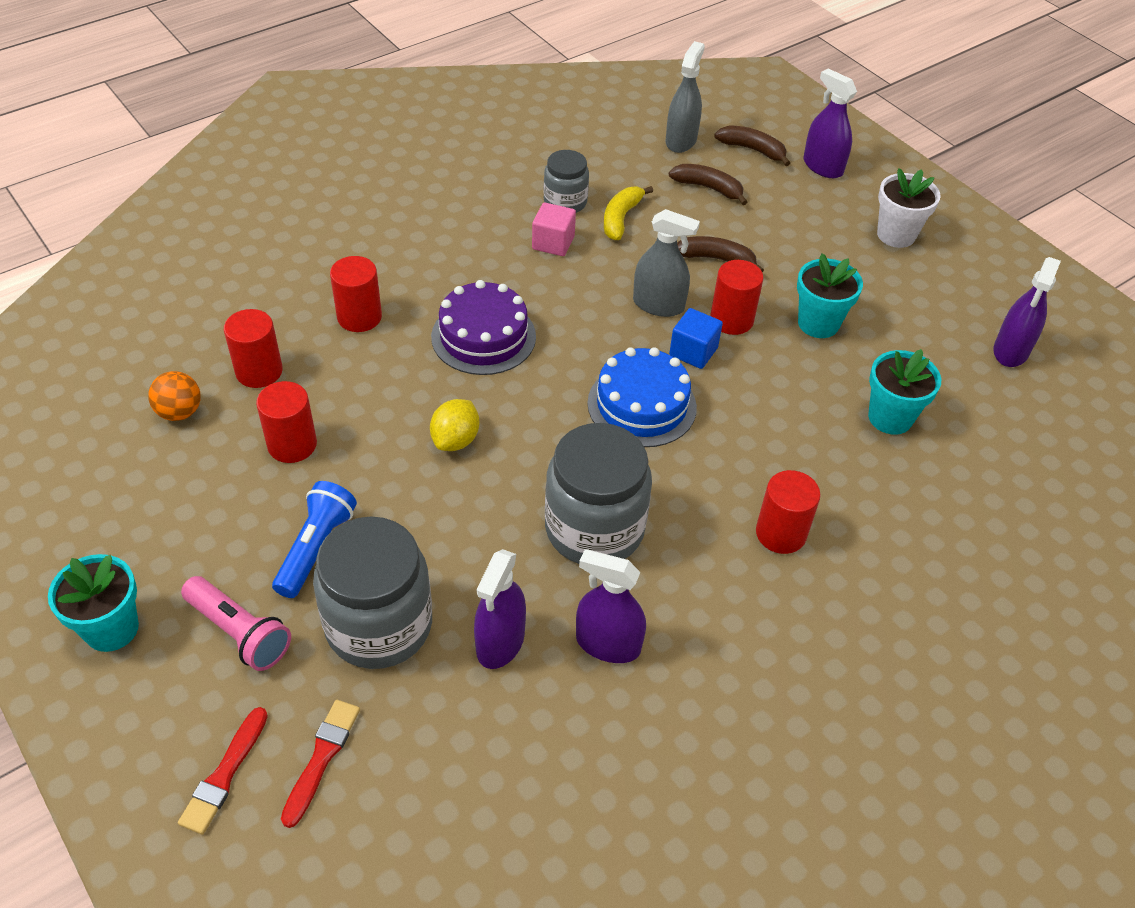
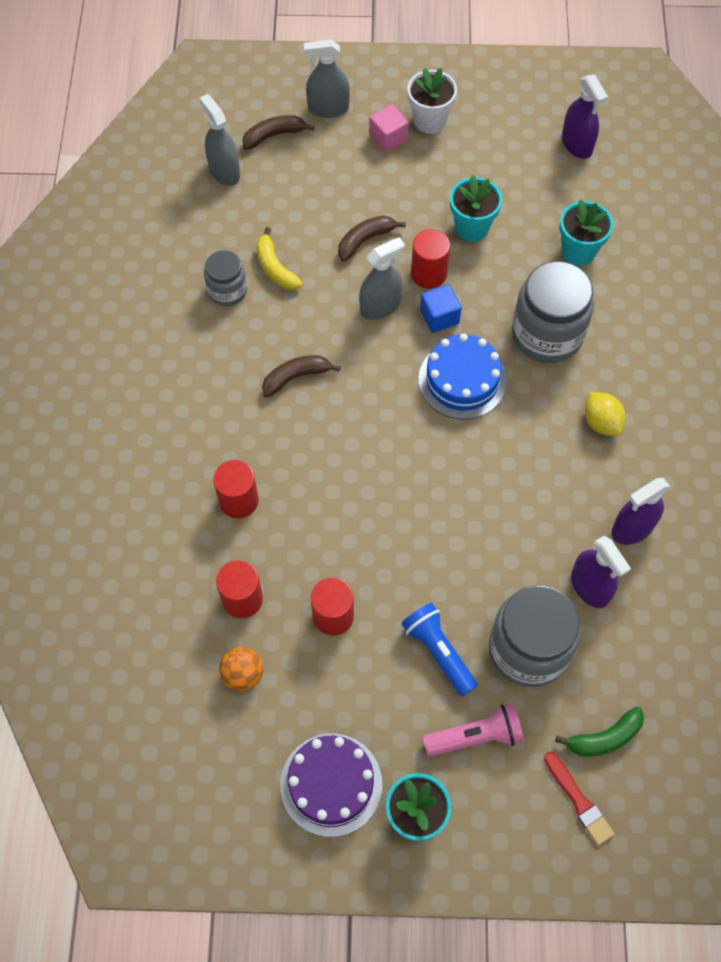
camera: 50 degrees left, 15 degrees up
red brush [281,700,360,828] -> green banana [555,707,644,757]
yellow lemon [430,399,479,451] -> yellow lemon moved to [585,392,626,436]
purple cake [431,280,536,375] -> purple cake moved to [281,734,382,837]
pink cube [532,202,576,256] -> pink cube moved to [369,104,409,153]
grey jar [545,423,652,564] -> grey jar moved to [512,261,594,363]
brown banana [669,164,747,205] -> brown banana moved to [262,355,341,397]
red cylinder [756,470,820,554] -> none
purple spray bottle [804,69,857,178] -> grey spray bottle [304,40,350,118]

